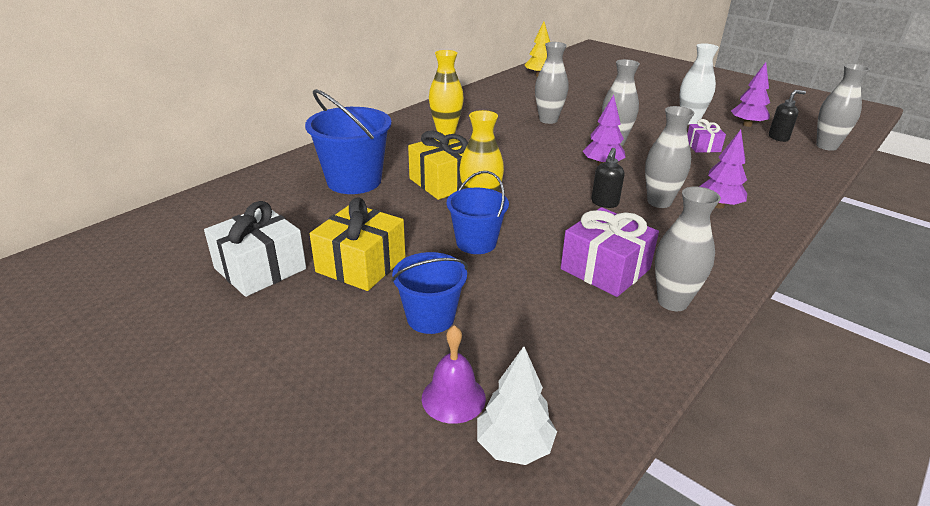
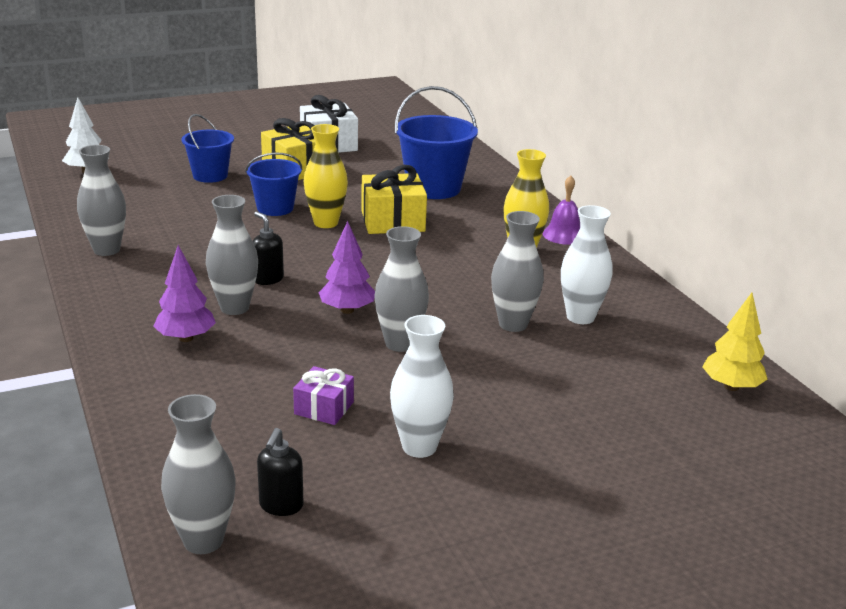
camera: 115 degrees right, 5 degrees down
purple bell [422,325,486,424] -> purple bell moved to [543,175,580,245]
purple gift [561,207,659,297] -> none
purple tree [731,62,770,127] -> none
none -> white vase [561,205,612,324]

